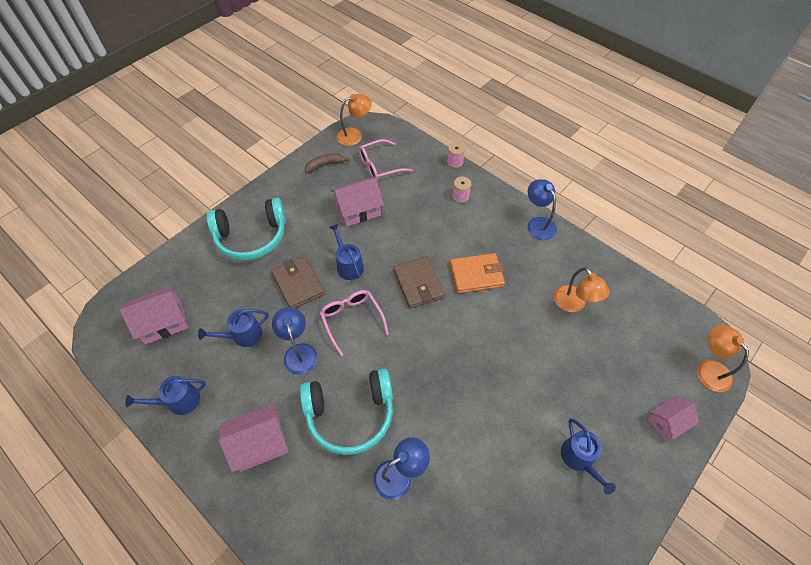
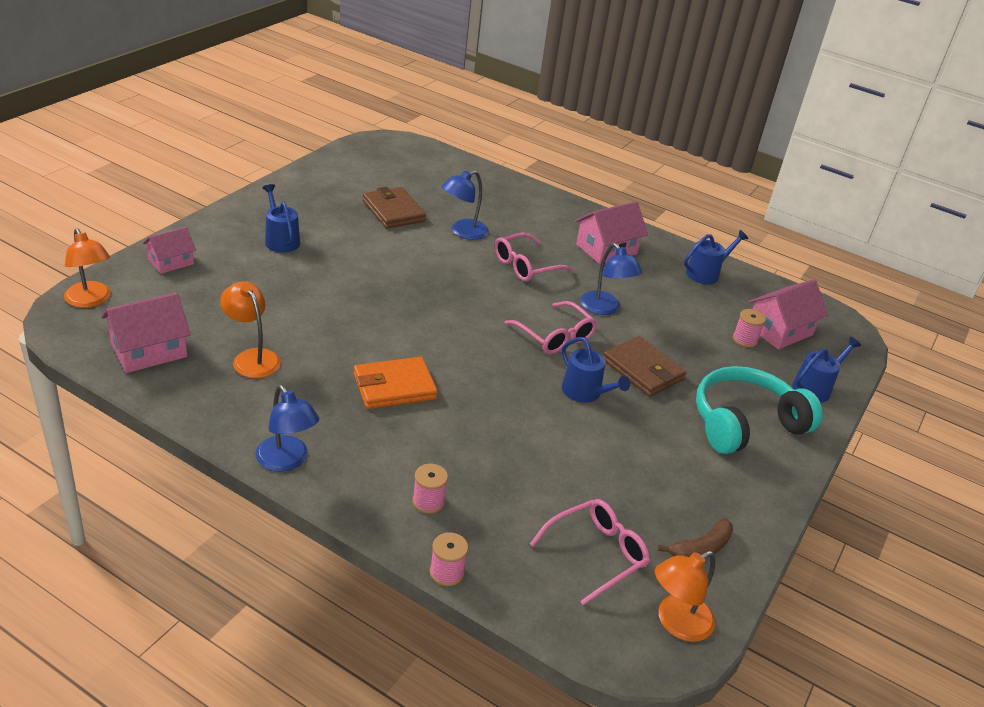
camera: 165 degrees right, 20 degrees down
blue watering can [198,309,269,347] -> blue watering can moved to [792,337,861,403]
turquoise headphones [300,369,393,455] -> pink glasses [495,233,574,282]
pink house [331,178,384,227] -> pink house moved to [101,293,191,373]
brown wallet [393,257,445,309] -> brown wallet moved to [363,187,426,229]
none -> pink spool [733,309,766,347]

